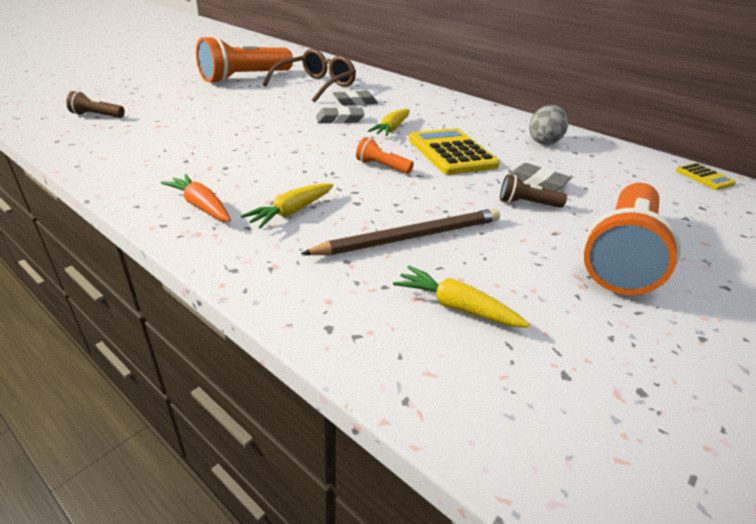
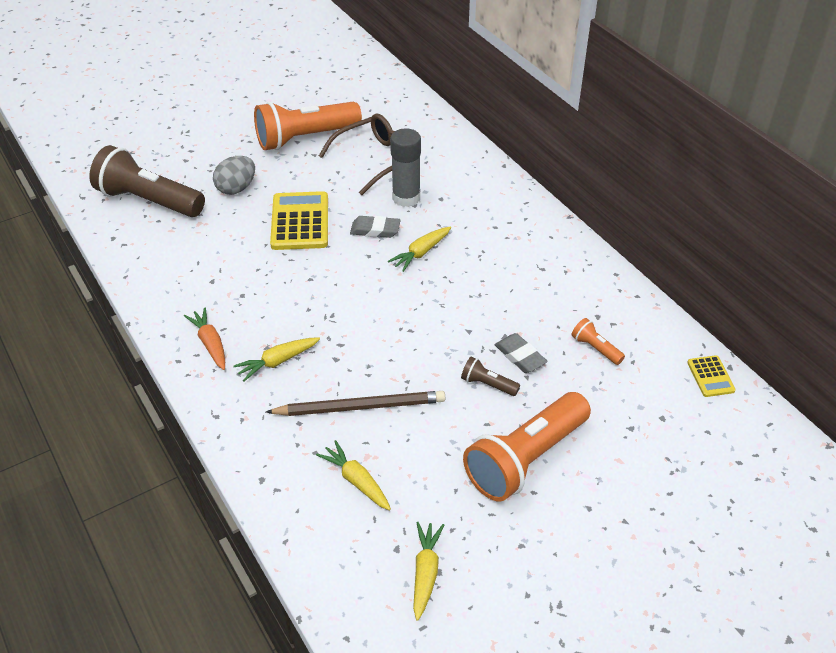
camera: 20 degrees right, 10 degrees up
brown flashlight [66,91,125,118] -> brown flashlight [89,145,205,217], size x2.33
grey eraser [333,90,378,106] -> grey glue stick [390,128,421,207]
orange flashlight [356,137,414,174] -> orange flashlight moved to [571,318,625,365]
yellow calculator [409,128,500,175] -> yellow calculator moved to [270,191,328,250]
grey egg [529,105,568,145] -> grey egg moved to [213,156,255,195]
none -> yellow carrot [413,522,444,621]

